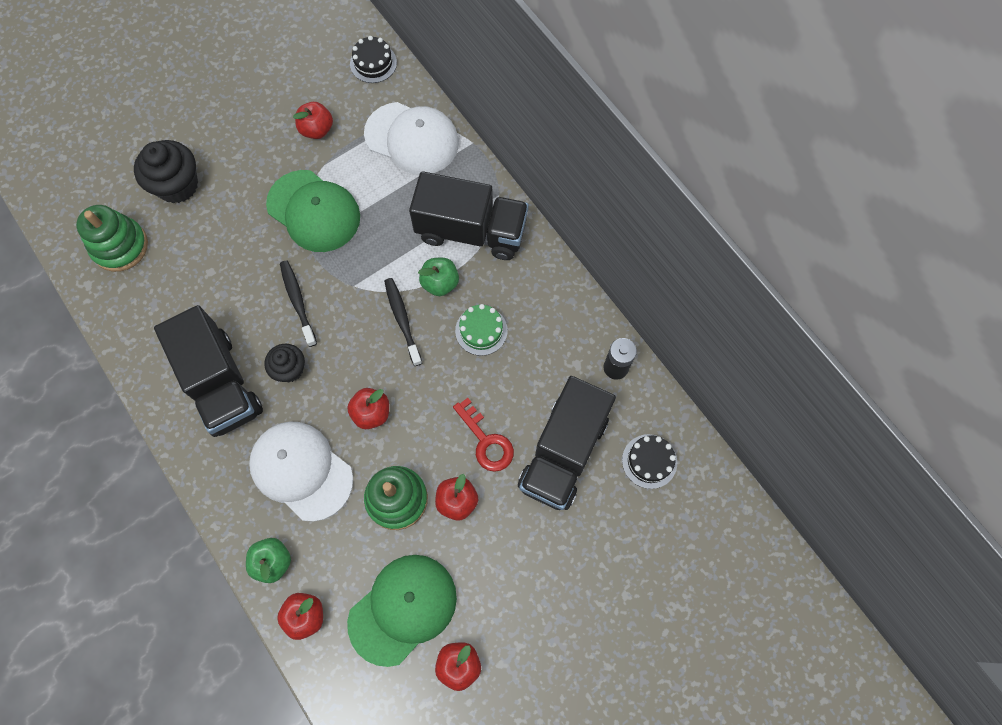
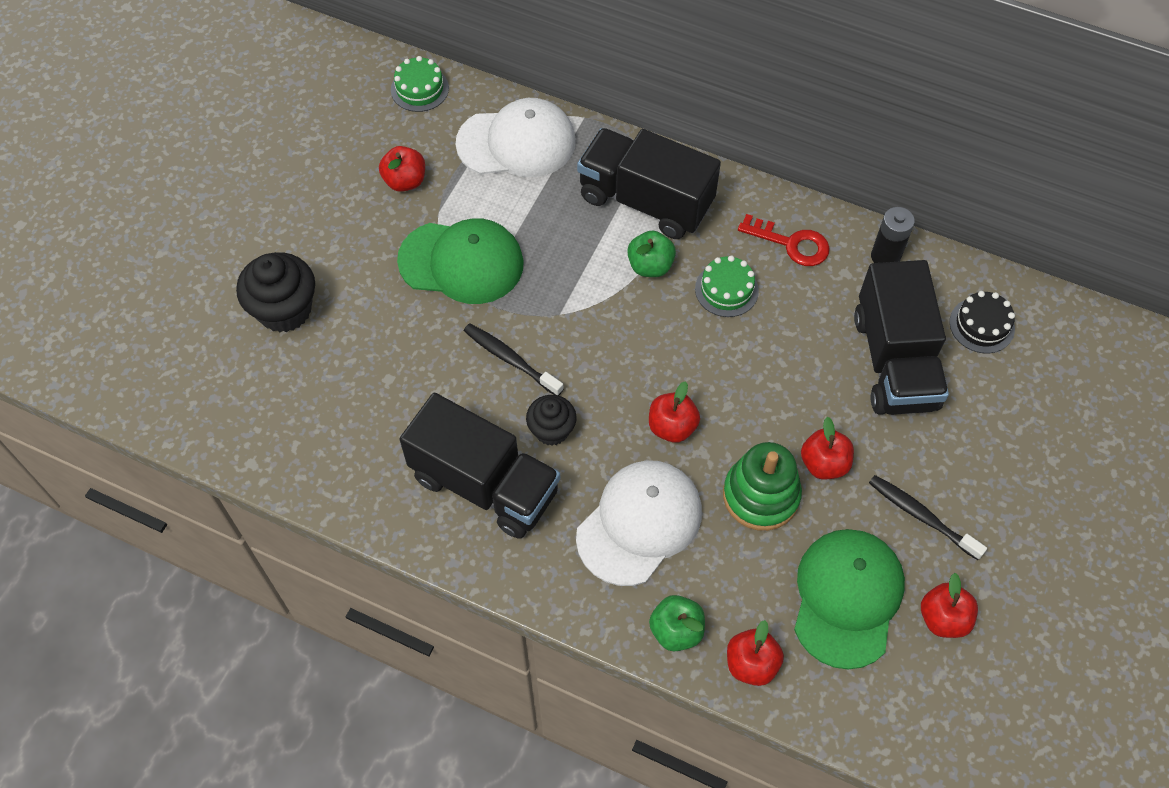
camera: 30 degrees left, 10 degrees down
green stacking toy [76,205,148,272] -> none
white cap [249,422,353,522] -> white cap turned 120 degrees clockwise [576,460,702,586]
black cake [350,36,397,83] -> green cake [391,56,449,112]
black toothbrush [384,278,422,366] -> black toothbrush moved to [869,475,987,560]
black truck [409,171,529,260] -> black truck turned 135 degrees counterclockwise [577,128,721,239]
red key [453,398,514,472] -> red key moved to [738,214,830,266]

